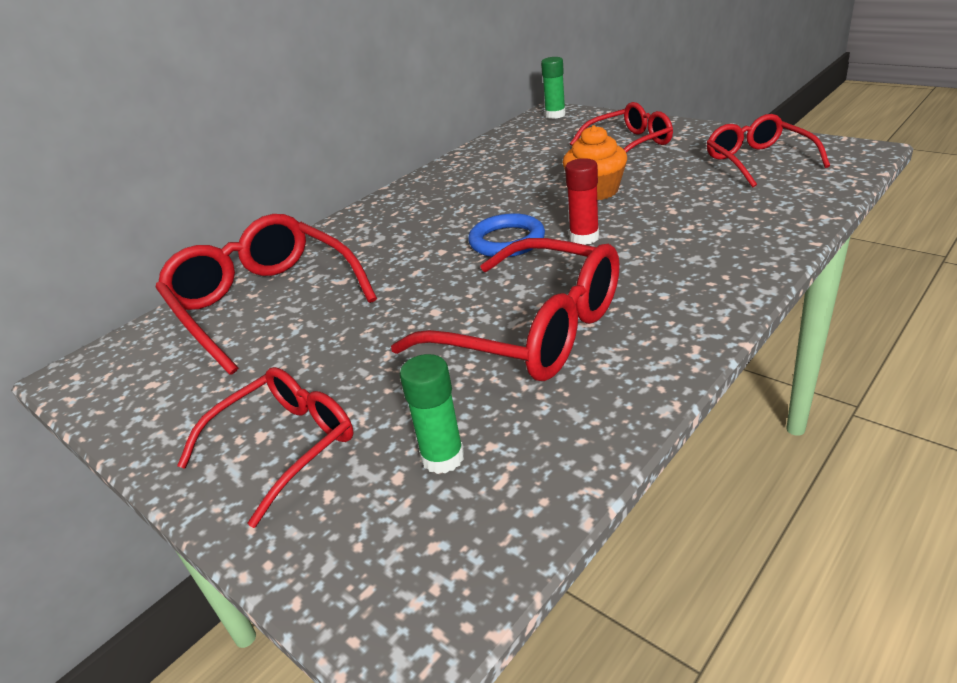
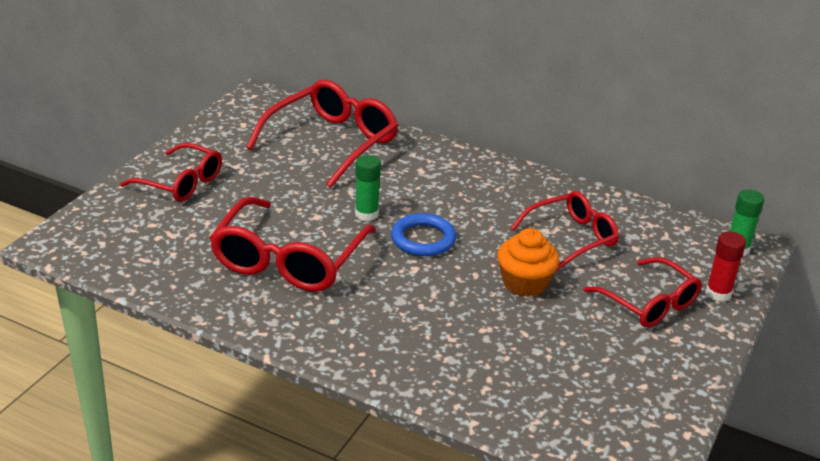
camera: 70 degrees right, 0 degrees up
green glue stick [400,354,464,474] -> green glue stick moved to [355,155,381,221]
red glue stick [565,158,599,245] -> red glue stick moved to [706,231,746,302]
red glasses [706,114,830,188] -> red glasses moved to [511,191,619,271]

